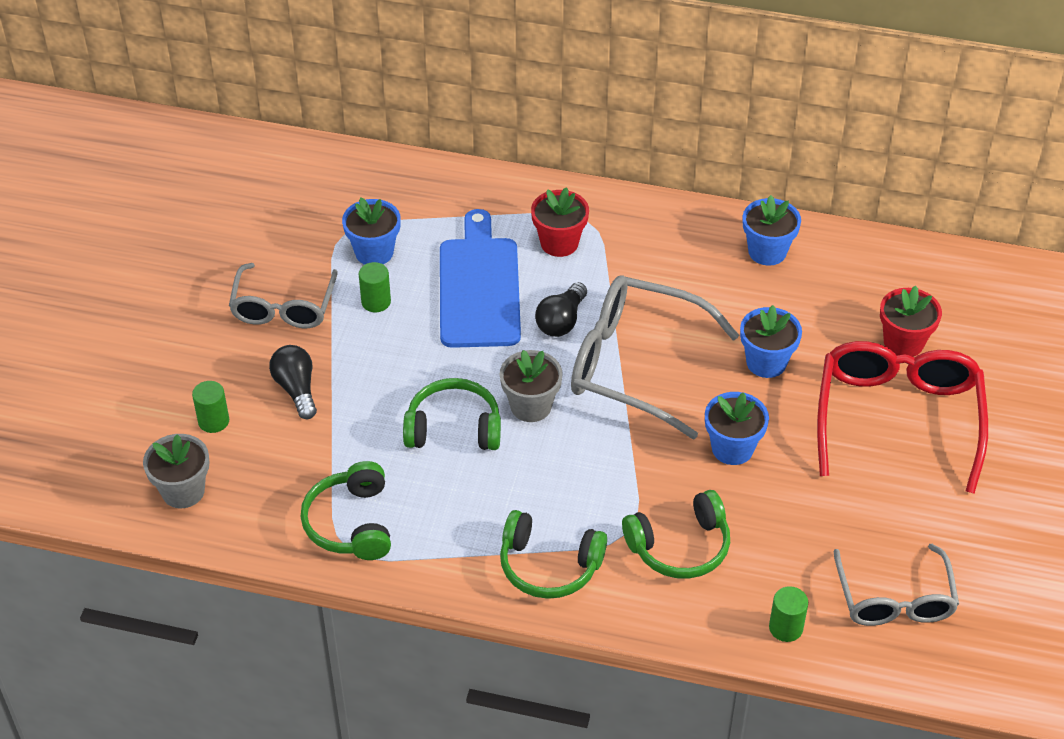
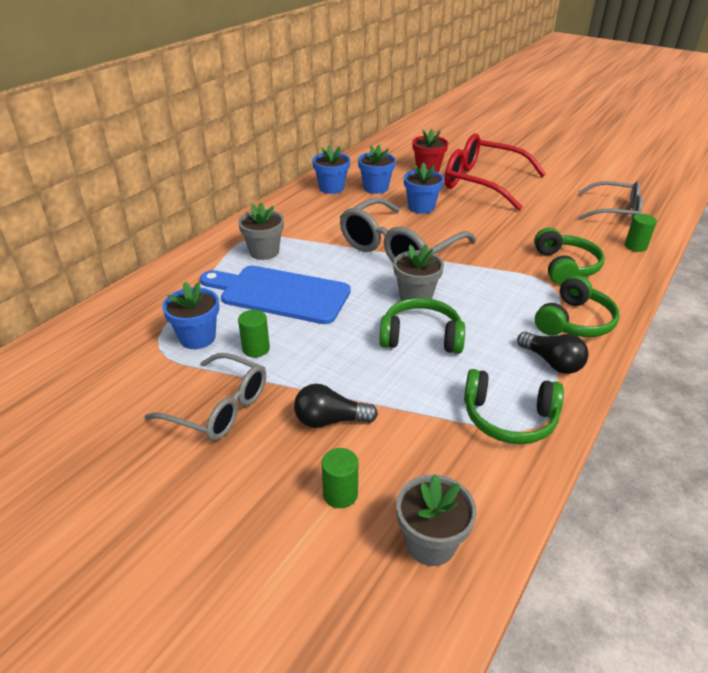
camera: 70 degrees left, 10 degrees down
green headphones [403,378,501,450] -> green headphones turned 75 degrees clockwise [379,298,465,354]
red flower pot [531,187,589,257] -> grey flower pot [238,202,284,260]
black light bulb [535,282,587,337] -> black light bulb moved to [517,331,589,374]
blue flower pot [705,392,769,465] -> blue flower pot moved to [358,145,396,194]

